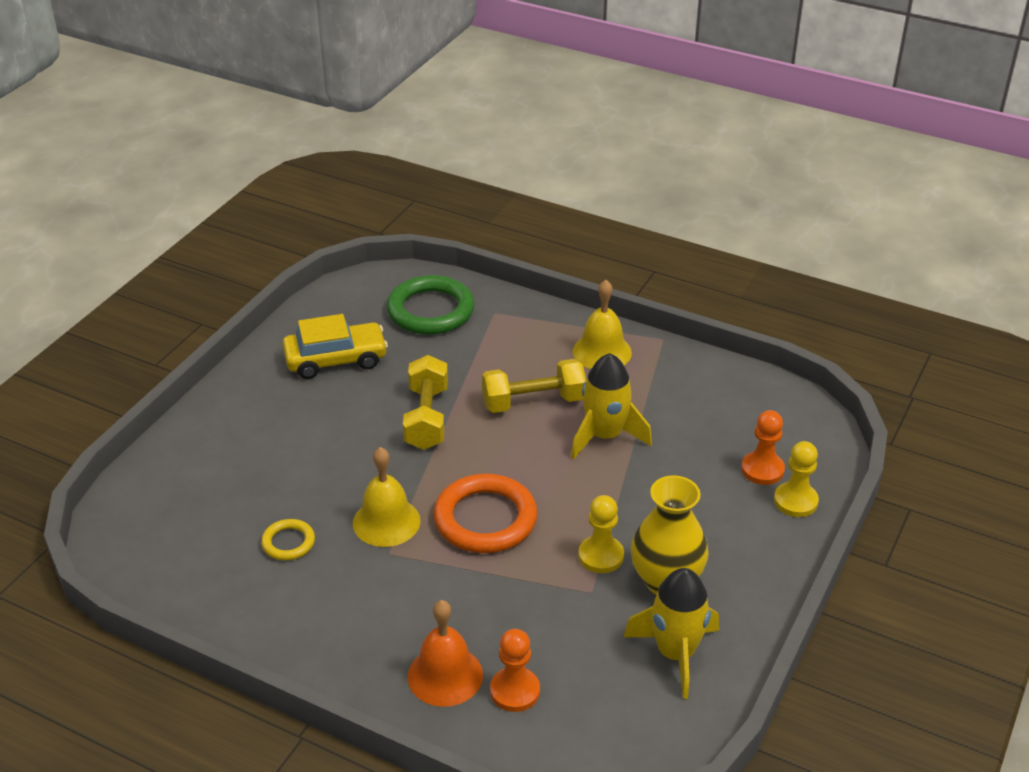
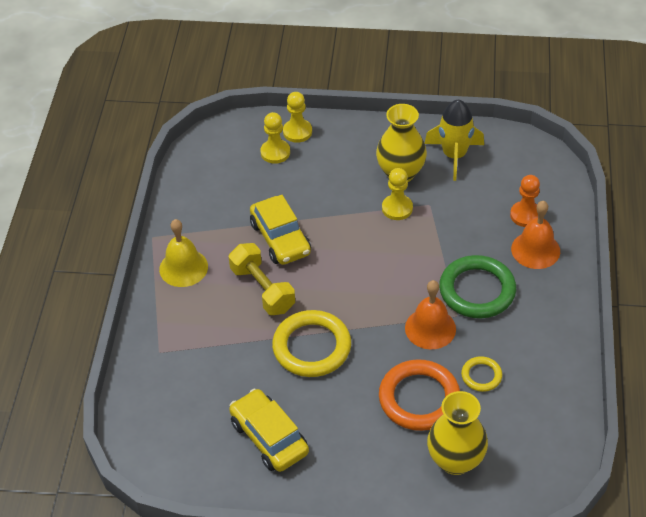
camera: 110 degrees left, 10 degrees up
yellow bell [353,447,421,547] -> orange bell [405,280,456,349]
green ring [387,275,475,335] -> green ring moved to [439,255,516,318]
yellow dumbbell [403,355,448,450] -> yellow ring [272,310,351,377]
orange ring [433,474,537,553] -> orange ring moved to [379,359,460,431]
yellow rocket [571,353,652,460] -> yellow car [250,195,311,265]
orange pawn [741,410,785,485] -> yellow pawn [260,112,290,164]
none -> yellow vase [427,391,488,475]

